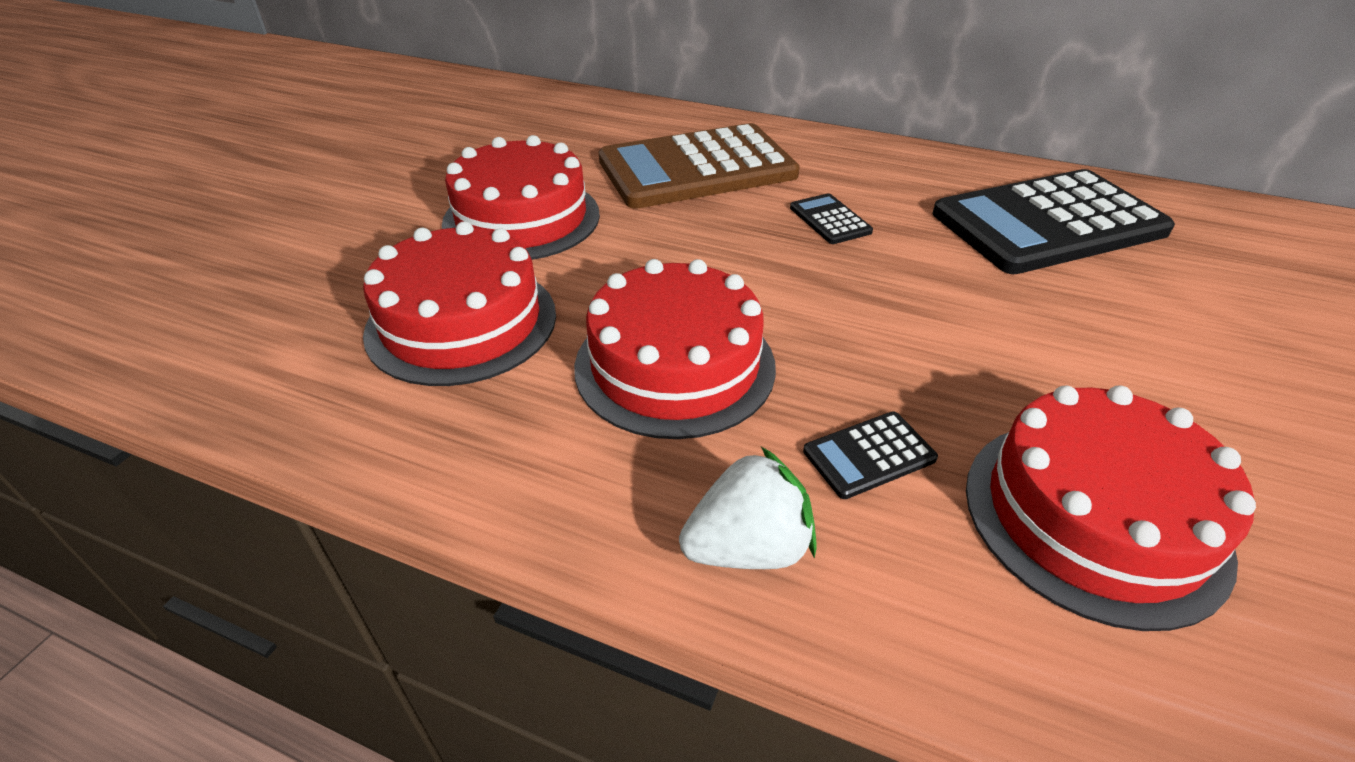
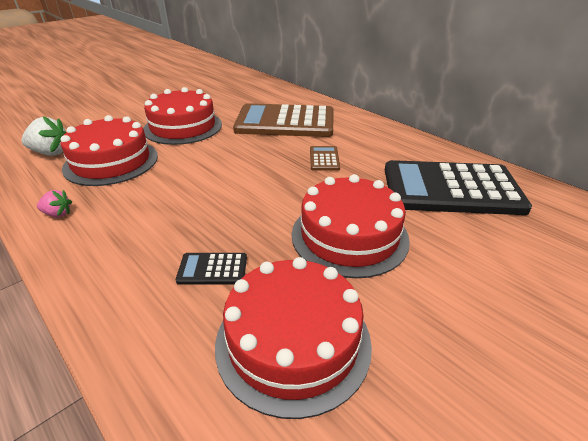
camera: 25 degrees right, 5 degrees down
red cake [574,259,776,439] -> red cake moved to [291,174,410,278]
white strawberry [679,447,817,569] -> white strawberry moved to [21,116,66,156]
black calculator [790,193,873,244] -> brown calculator [310,146,340,171]
none -> pink strawberry [37,190,72,217]

